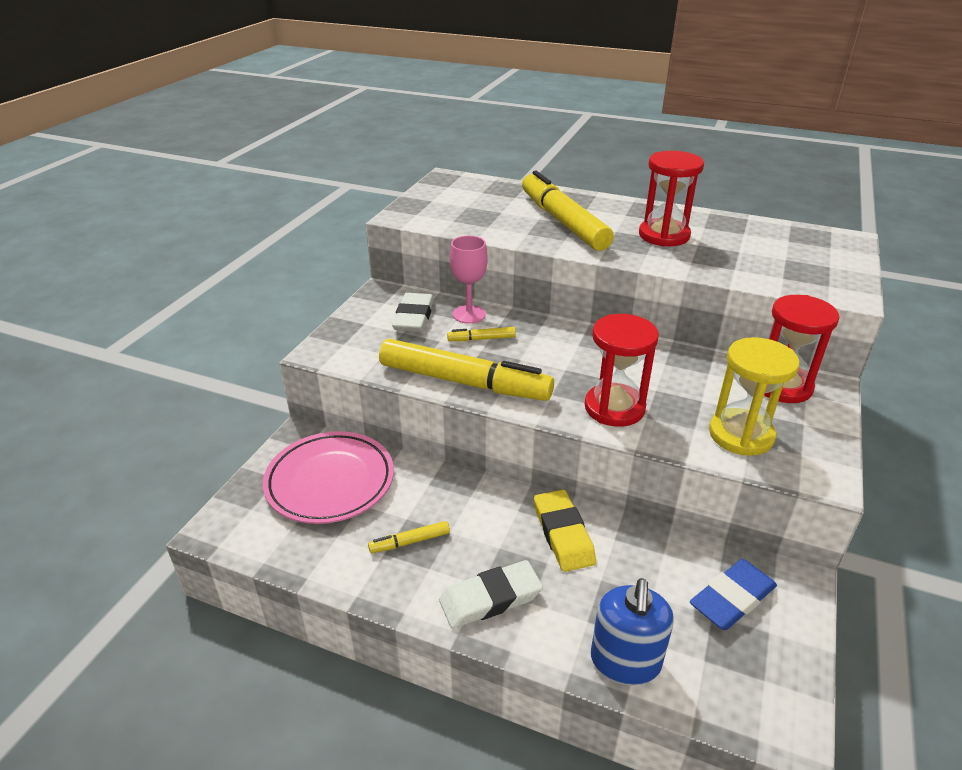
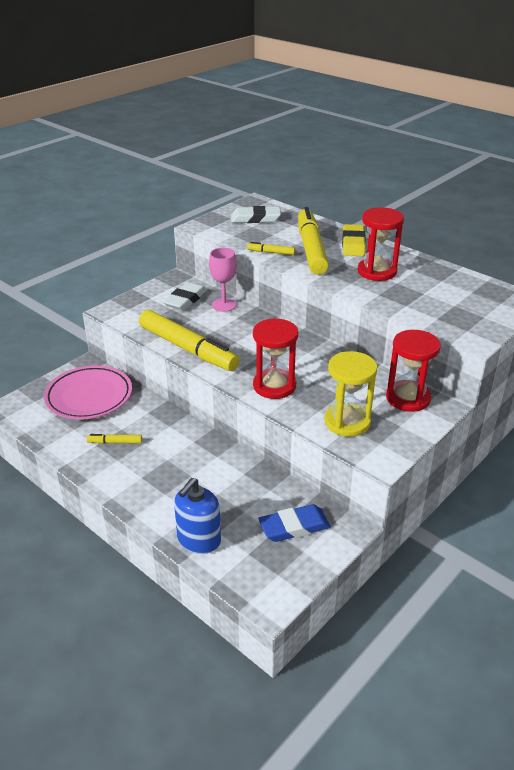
camera: 20 degrees right, 0 degrees up
white eraser [439,560,543,629] -> white eraser moved to [231,206,281,223]
yellow marker [447,327,516,341] -> yellow marker moved to [247,242,295,255]
yellow eraser [534,490,596,572] -> yellow eraser moved to [342,224,366,256]

